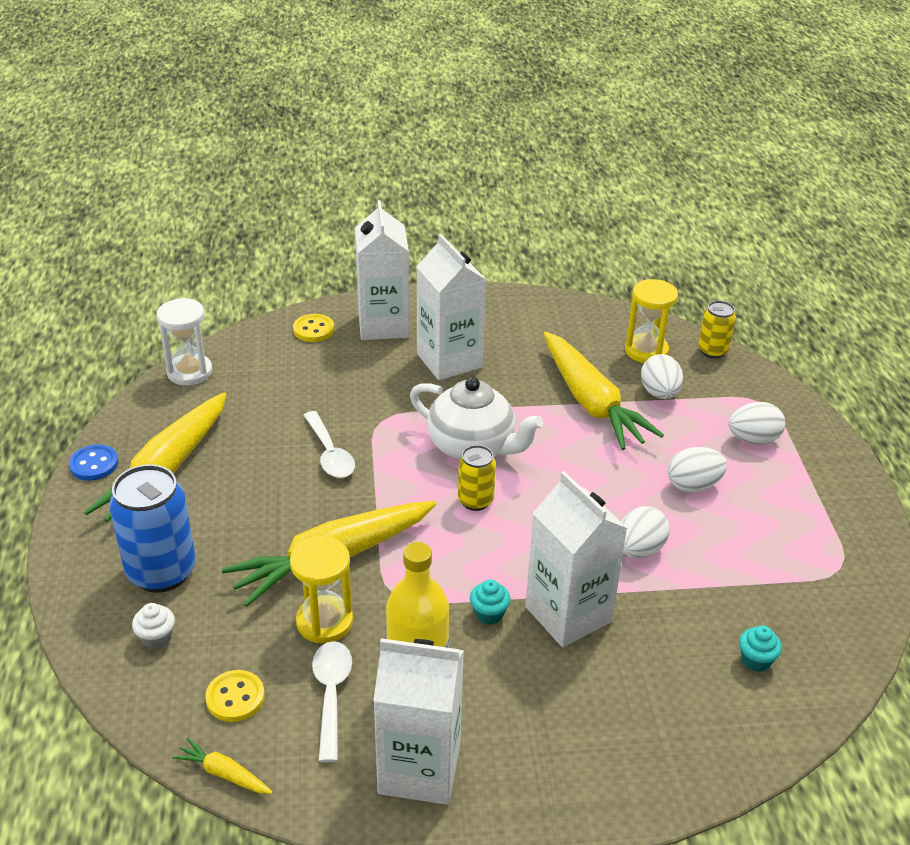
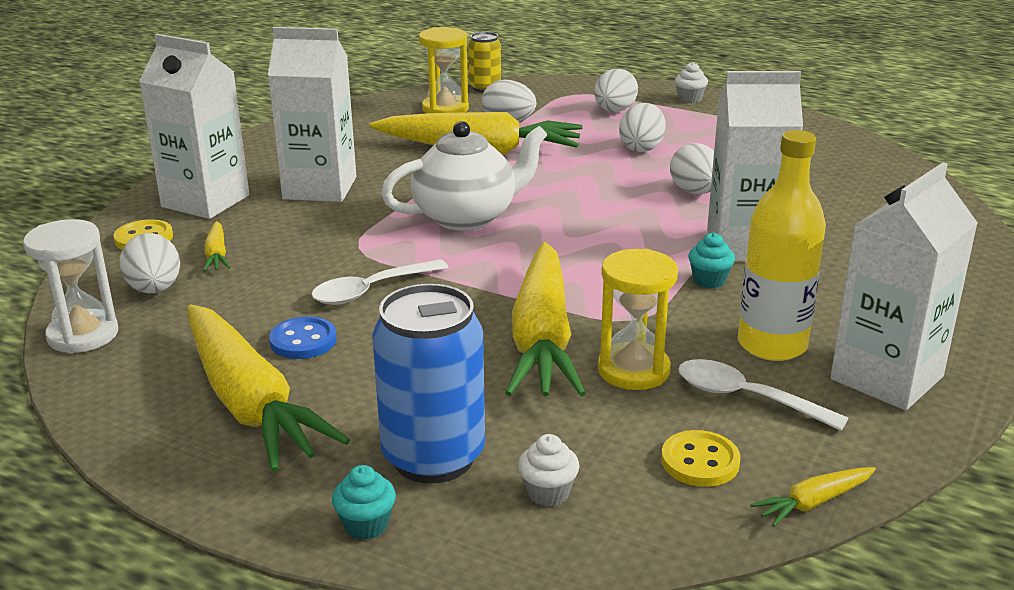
camera: 55 degrees left, 10 degrees down
blue button [69,444,118,481] -> blue button moved to [269,316,337,359]
white spoon [303,411,355,478] -> white spoon turned 135 degrees clockwise [311,259,449,305]
yellow can [458,445,496,511] -> none
turquoise cupcake [739,625,782,672] -> turquoise cupcake moved to [332,465,396,540]
none -> white egg [120,233,180,293]
none -> yellow carrot [203,221,230,271]
none -> white cupcake [675,62,708,103]

